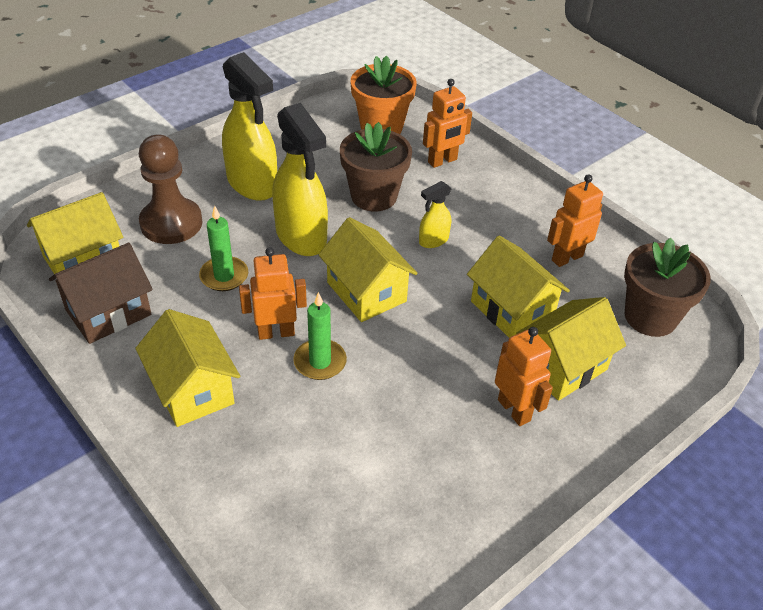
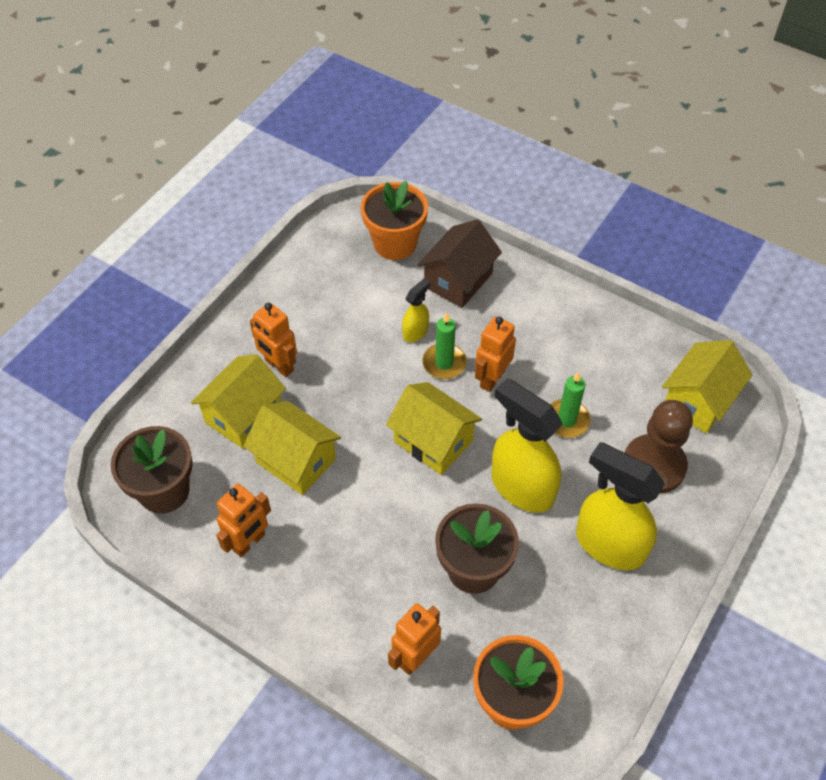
camera: 165 degrees right, 10 degrees up
brown house [49,243,153,344] -> brown house moved to [417,219,502,308]
yellow house [135,309,240,427] -> none
orange robot [239,247,307,340] -> orange robot turned 150 degrees clockwise [475,316,516,392]
yellow spray bottle [419,181,452,248] -> yellow spray bottle moved to [402,278,430,342]
none -> orange flower pot [361,181,428,260]

